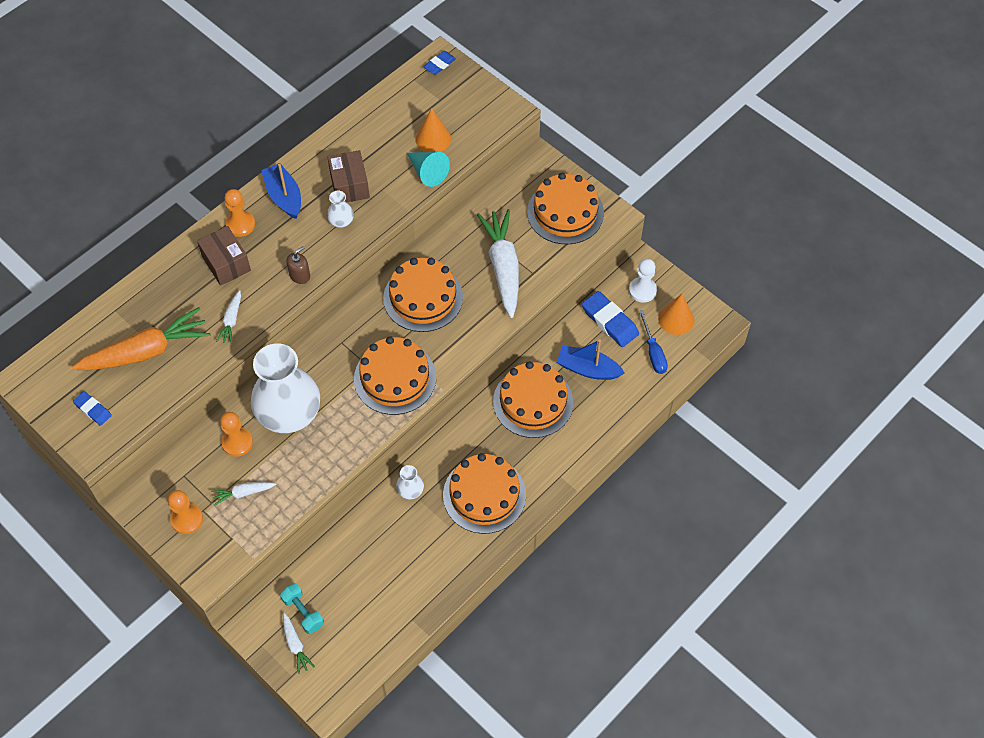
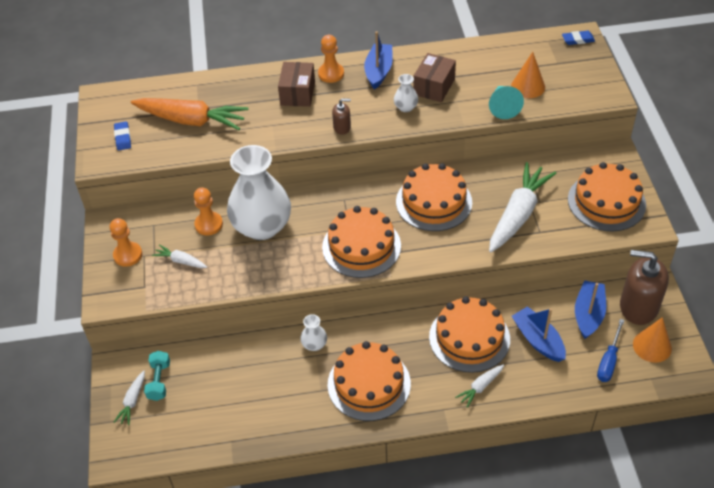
camera: 40 degrees right, 10 degrees down
white carrot [216,290,241,344] -> white carrot moved to [455,364,504,408]
blue eraser [582,291,639,347] -> blue boat [575,280,606,339]
white pawn [629,259,657,303] -> brown soap dispenser [620,250,669,325]

